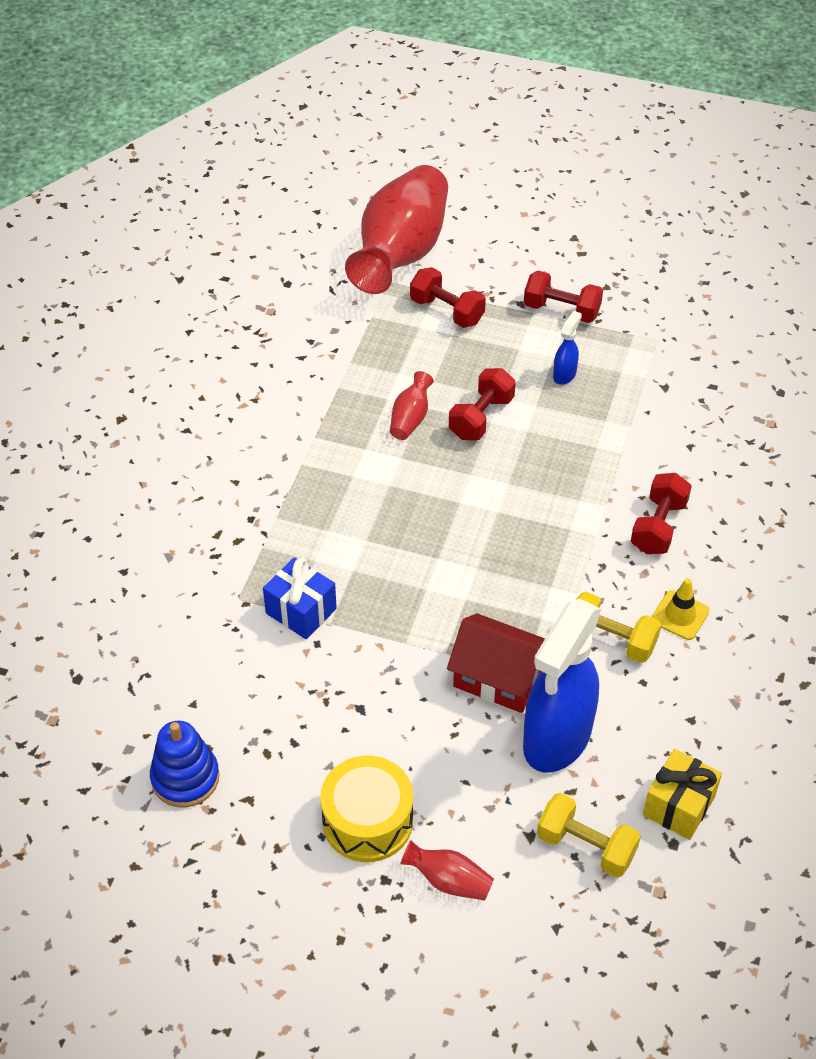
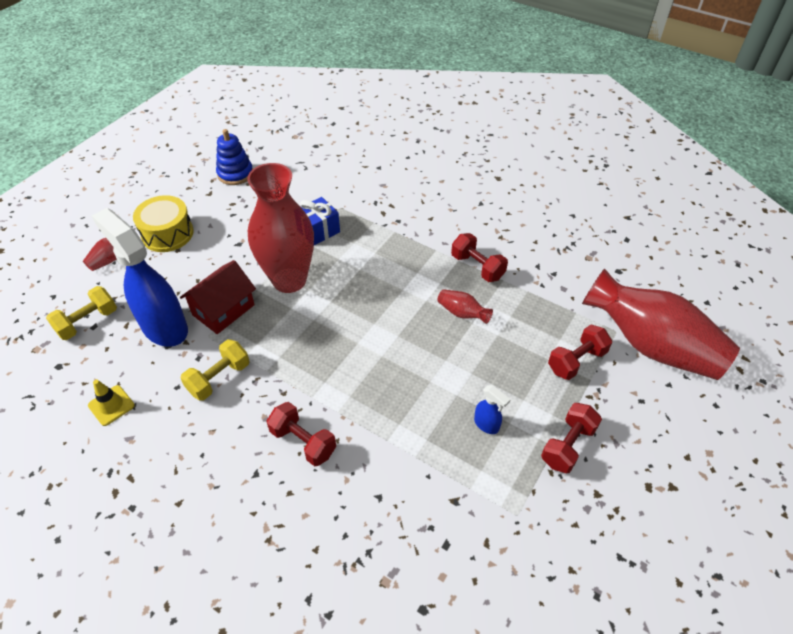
camera: 105 degrees right, 0 degrees up
red dumbbell [449,368,516,440] -> red dumbbell moved to [451,233,508,282]
yellow gift [643,749,722,840] -> none
yellow traffic cone [652,578,710,640] -> yellow traffic cone moved to [88,380,135,426]
none -> red vase [247,163,314,293]

